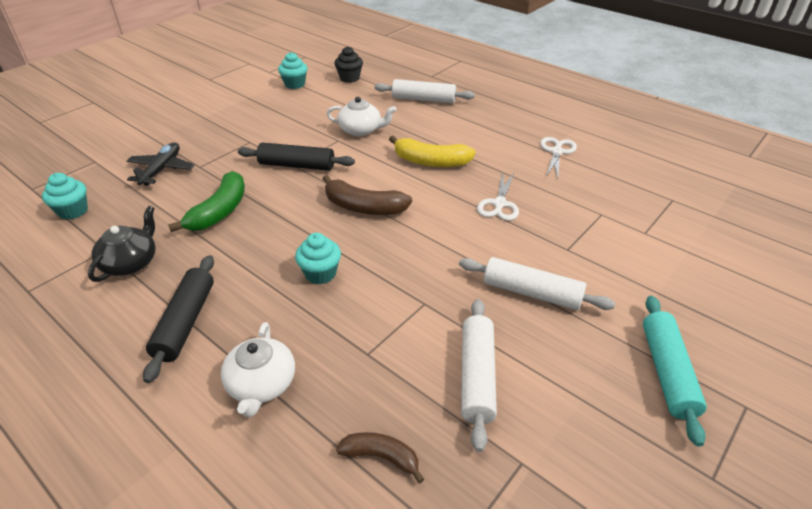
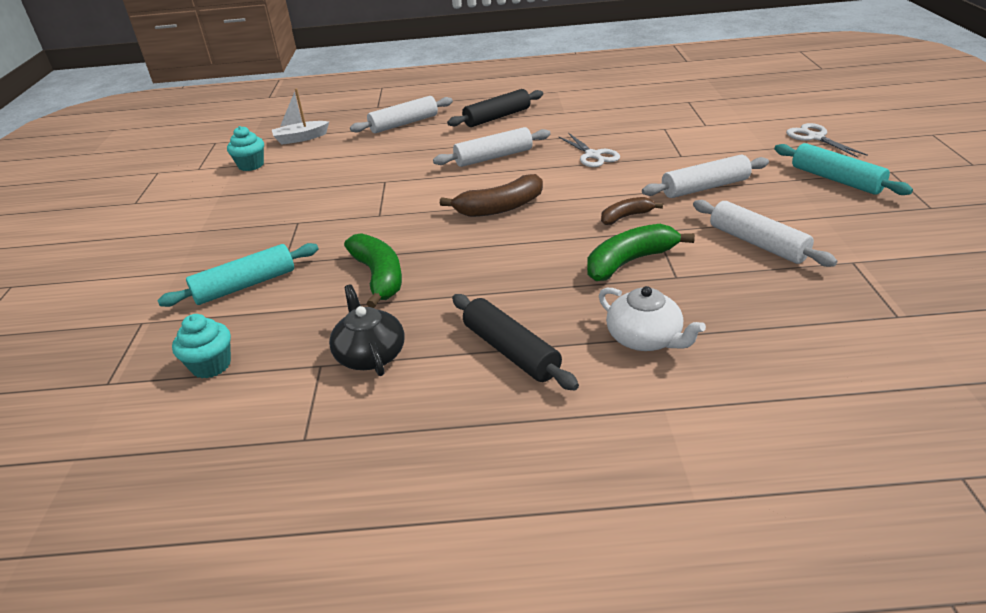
camera: 40 degrees left, 5 degrees down
black plane [127,143,195,186] -> turquoise rolling pin [157,243,319,307]
black rolling pin [238,143,355,171] -> black rolling pin moved to [447,89,543,127]
turquoise cupcake [295,233,341,284] -> none
white teapot [327,97,397,136] -> none
black cupcake [334,46,363,83] -> white boat [272,88,329,145]
brown banana [336,432,424,484] -> brown banana moved to [601,197,663,225]
yellow banana [389,136,476,167] -> white rolling pin [433,127,551,167]
white scissors [540,137,577,179] -> white scissors moved to [786,123,867,158]
none -> green banana [587,224,695,281]

